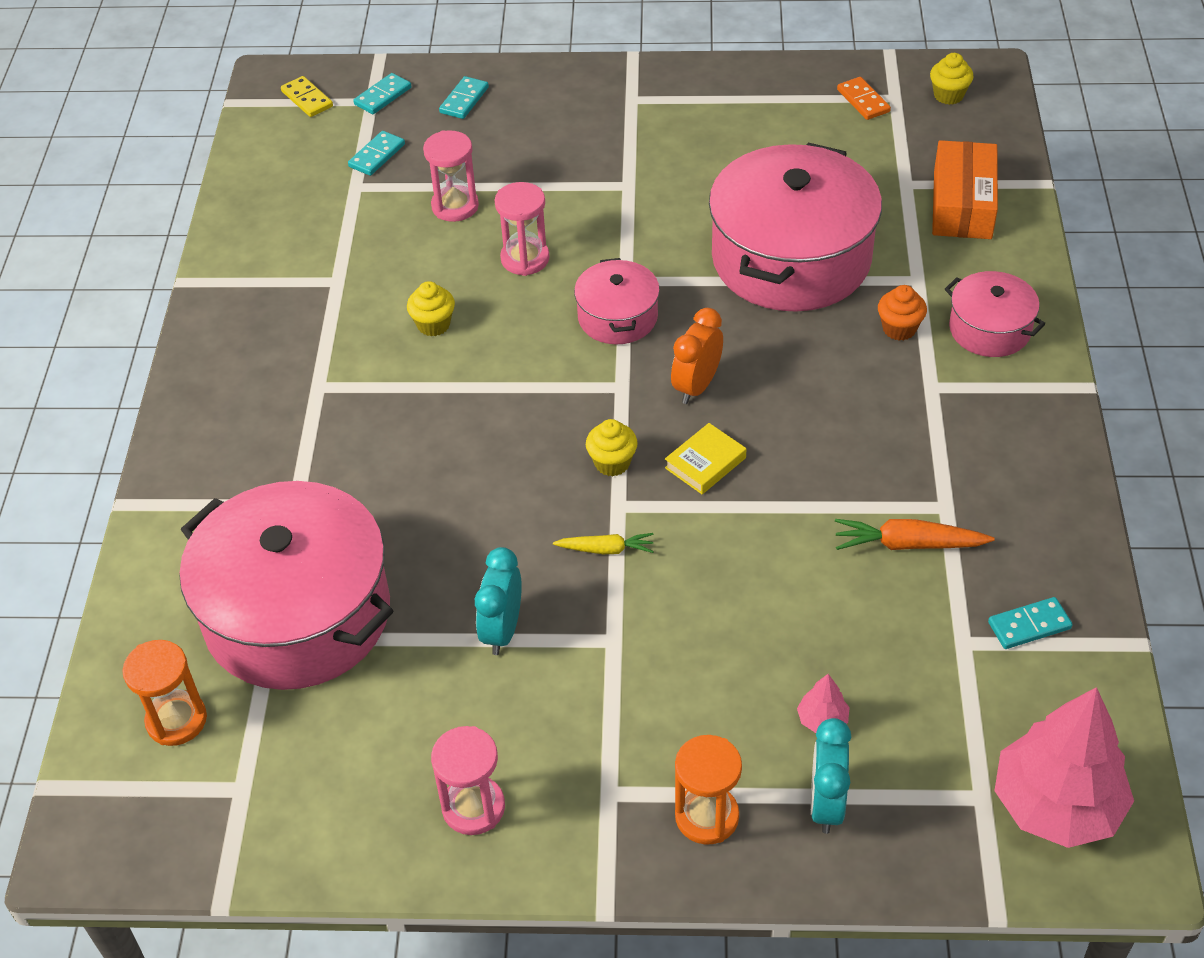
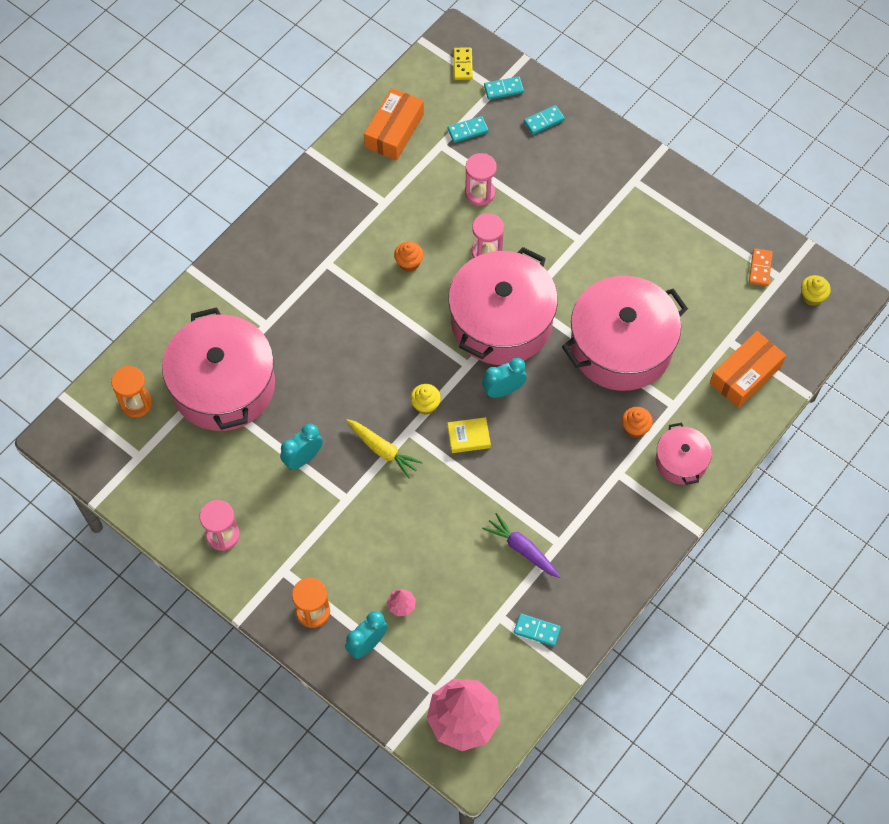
camera: 35 degrees right, 15 degrees up
yellow cupcake [407,281,455,336] -> orange cupcake [394,241,424,272]
yellow carrot [553,533,654,554] -> yellow carrot [346,419,423,479], size x1.55
pink pot [574,258,660,345] -> pink pot [448,247,558,365], size x2.04
orange clock [671,308,723,404] -> turquoise clock [482,358,527,398]
orange carrot [835,519,995,550] -> purple carrot [482,513,561,578]
none -> orange box [364,88,424,160]

